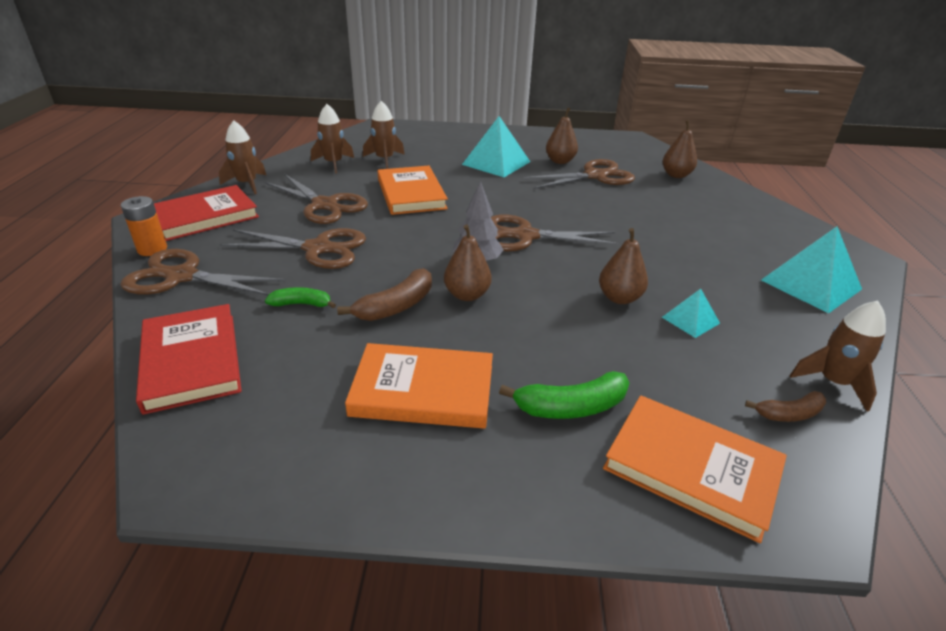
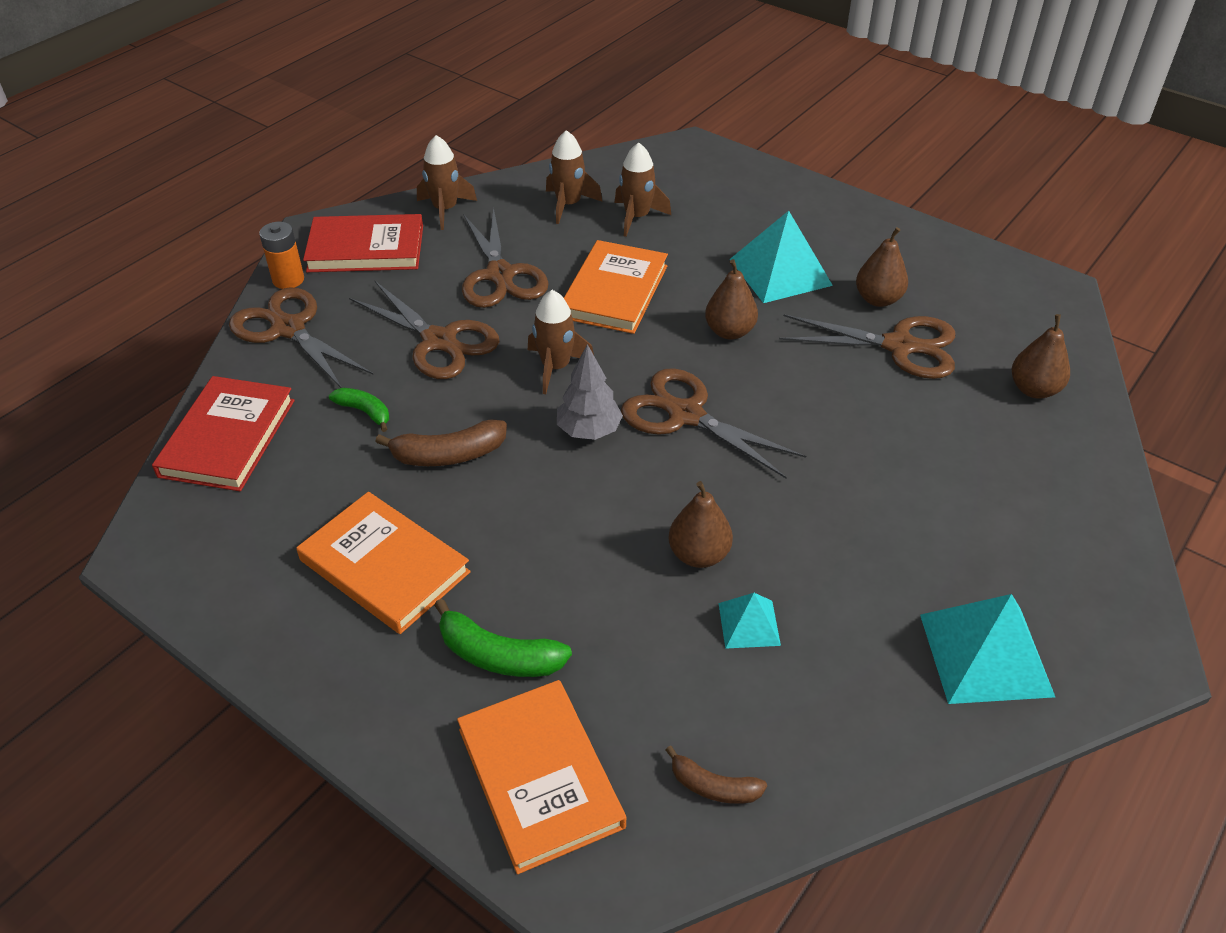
camera: 35 degrees right, 10 degrees up
brown pear [444,224,492,301] -> brown pear moved to [705,259,758,340]
brown rocket [789,301,886,412] -> brown rocket moved to [528,290,594,394]

